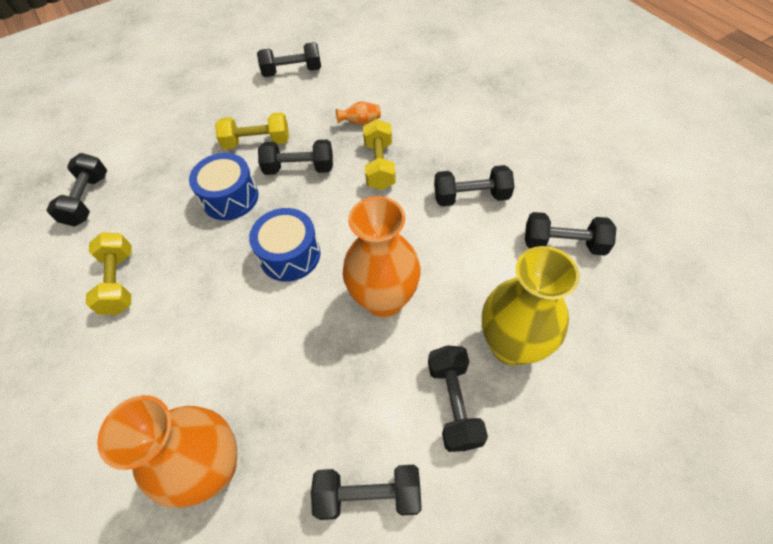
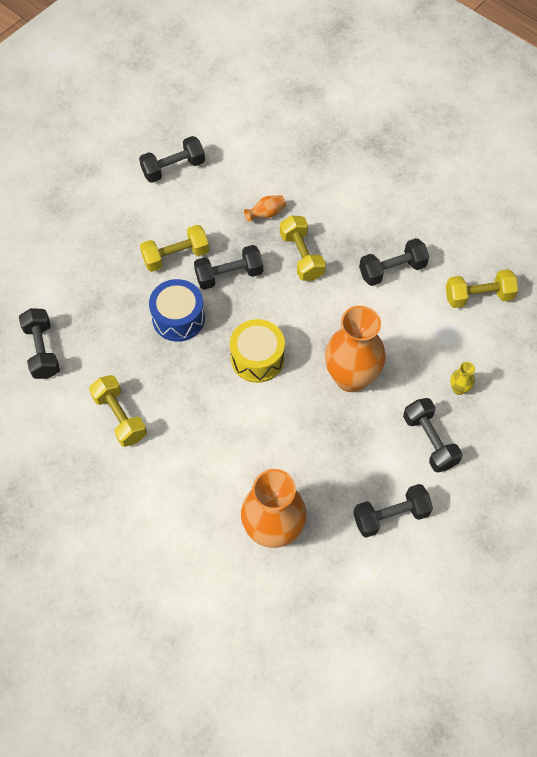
camera: 20 degrees left, 5 degrees up
blue drum [249,208,321,282] -> yellow drum [230,319,285,383]
yellow vase [482,246,580,365] -> yellow vase [450,362,475,395], size x0.40
black dumbbell [525,212,617,256] -> yellow dumbbell [446,269,518,308]

